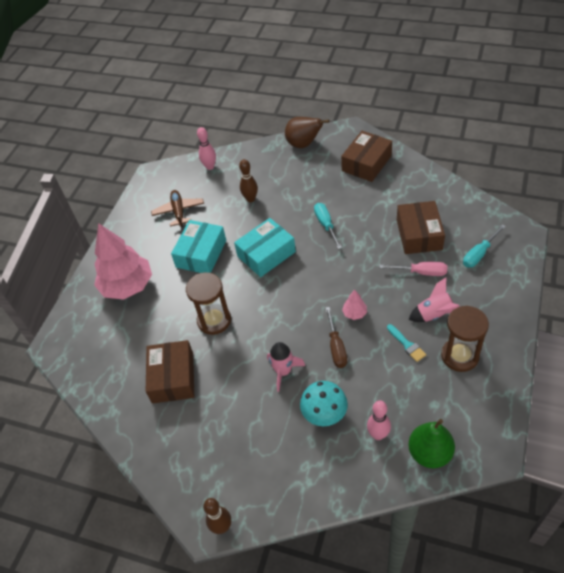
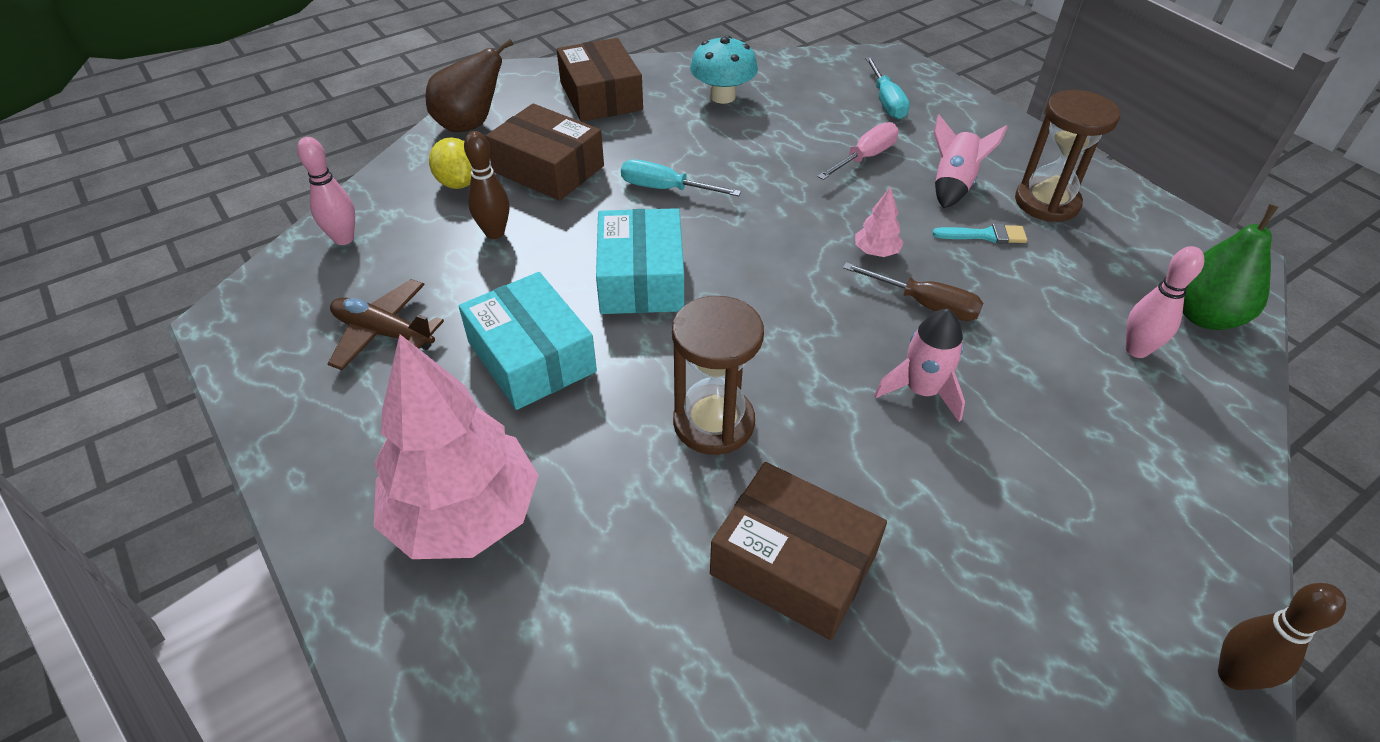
camera: 60 degrees left, 5 degrees down
turquoise mushroom [300,381,348,426] -> turquoise mushroom moved to [690,35,758,104]
brown box [397,201,445,254] -> brown box moved to [486,103,604,201]
none -> yellow lemon [429,137,472,189]

